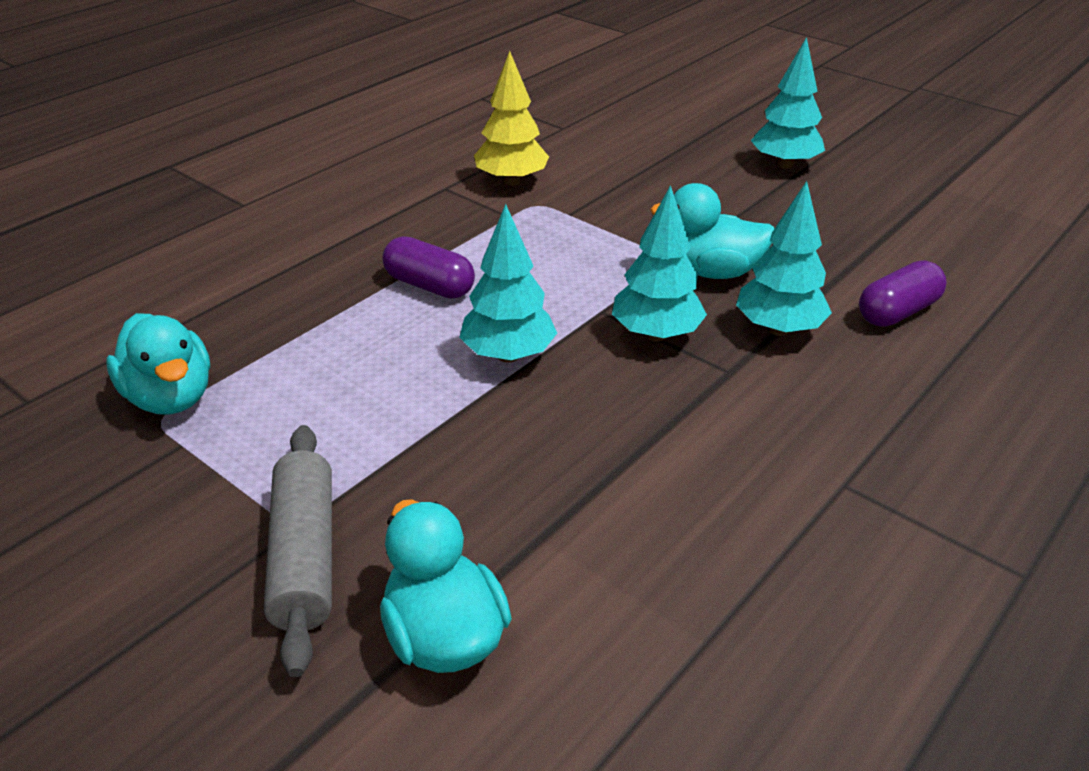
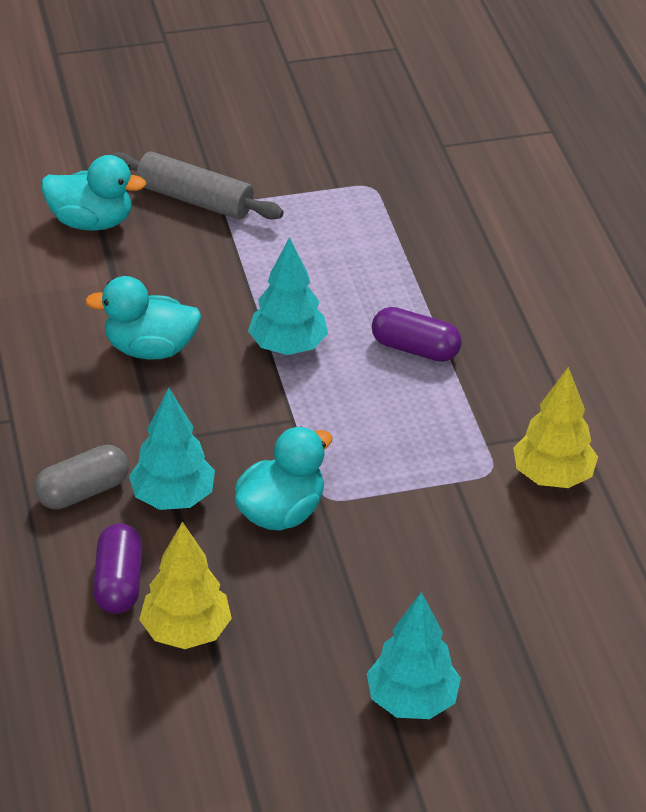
camera: 125 degrees right, 5 degrees up
turquoise duck [106,313,210,415] -> turquoise duck moved to [85,276,202,360]
purple capsule [382,237,475,298] -> purple capsule turned 45 degrees clockwise [372,307,462,362]
turquoise tree [612,185,707,341] -> none
none -> grey capsule [34,445,129,509]
none -> yellow tree [139,522,232,649]

